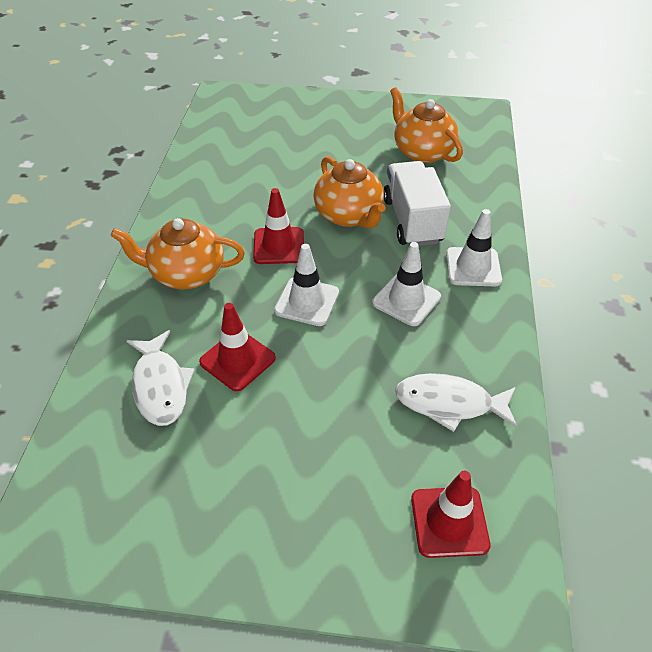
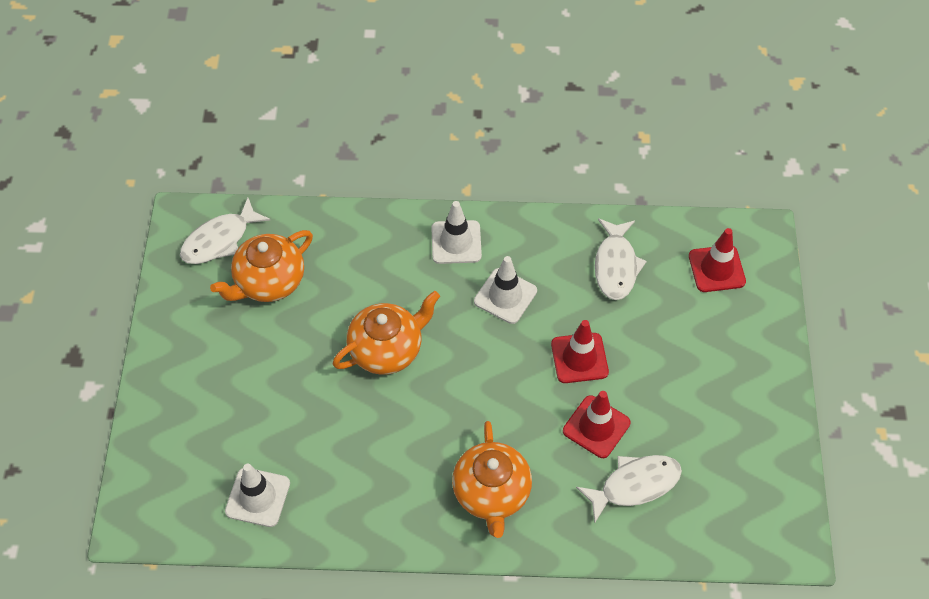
camera: 95 degrees left, 10 degrees up
red traffic cone [253,188,304,264] -> red traffic cone moved to [551,320,609,383]
white traffic cone [274,244,339,326] -> white traffic cone moved to [225,464,290,527]
white truck [384,161,451,246] -> none
none -> white fish [180,198,270,264]

